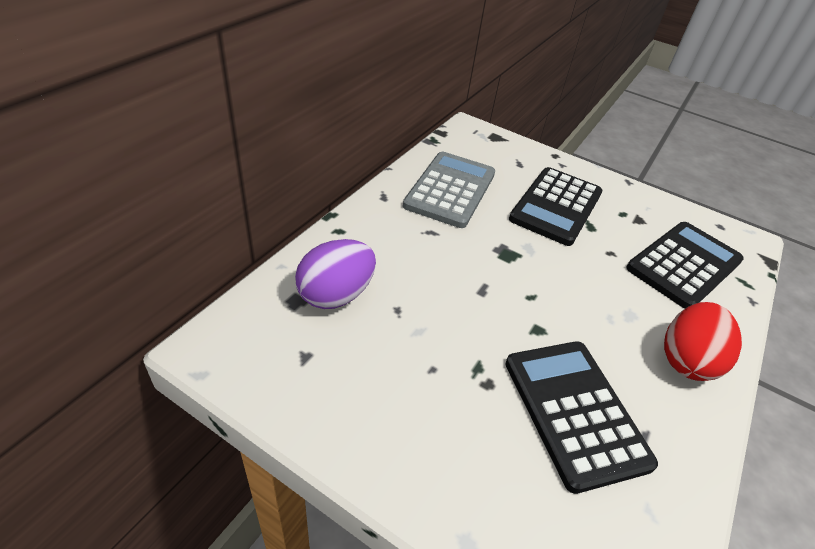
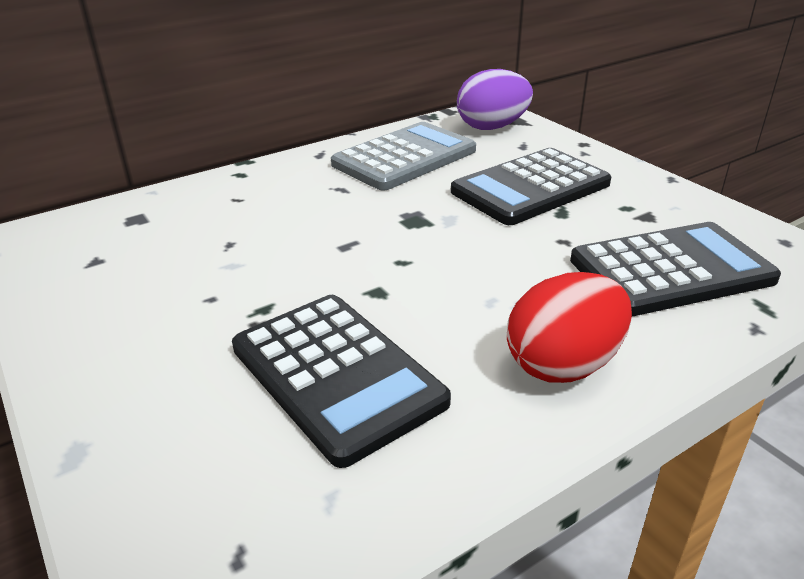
camera: 30 degrees right, 10 degrees down
purple egg [295,239,376,309] -> purple egg moved to [457,69,533,130]
black calculator [506,341,658,494] -> black calculator turned 135 degrees clockwise [232,295,451,468]

